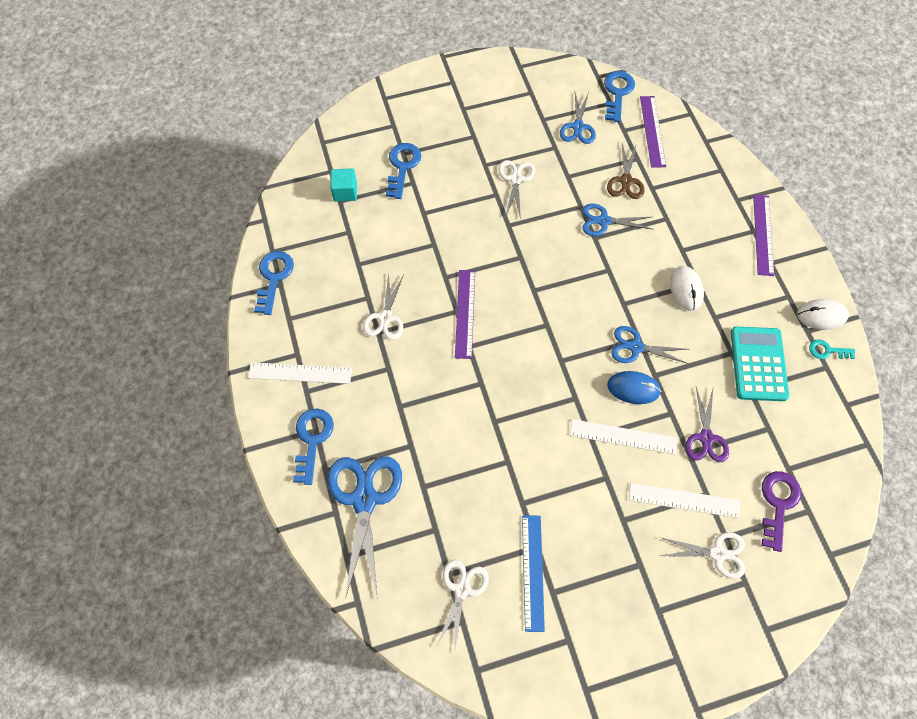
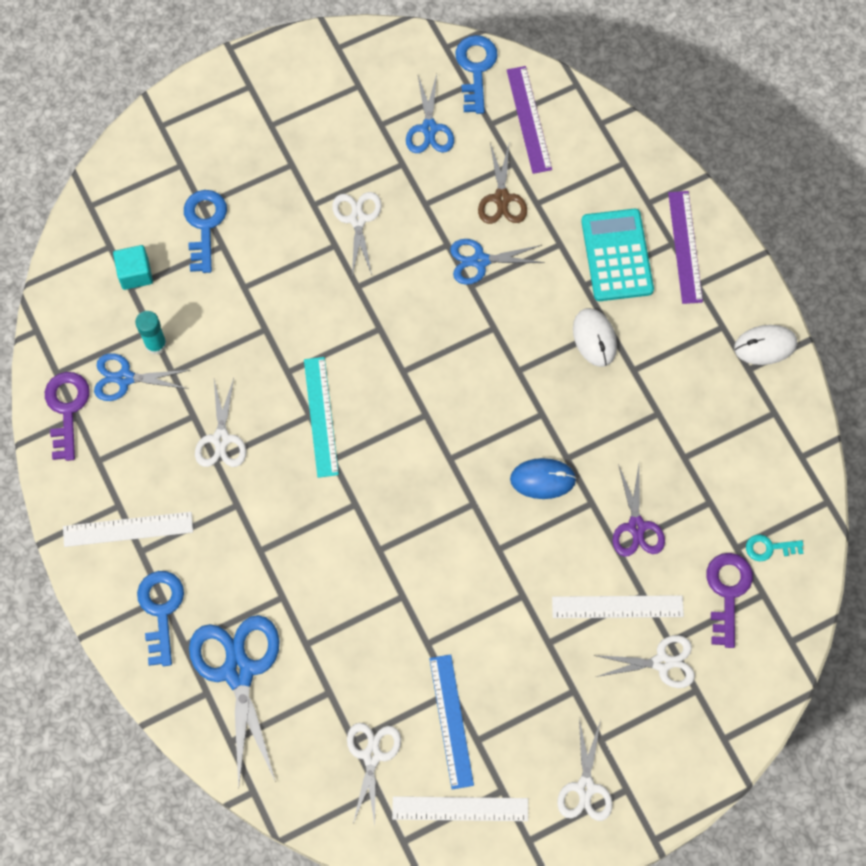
camera: 10 degrees left, 5 degrees up
blue key [254,251,294,315] -> purple key [45,372,90,461]
purple ruler [455,270,475,359] -> turquoise ruler [304,357,339,478]
white ruler [570,419,677,455] -> white ruler moved to [392,796,528,821]
blue scissors [611,326,688,364] -> blue scissors moved to [94,353,190,401]
turquoise calculator [731,327,789,401] -> turquoise calculator moved to [581,209,654,301]
turquoise key [809,339,855,359] -> turquoise key moved to [746,534,803,561]
none -> turquoise glue stick [135,311,167,355]
none -> white scissors [557,718,613,821]

